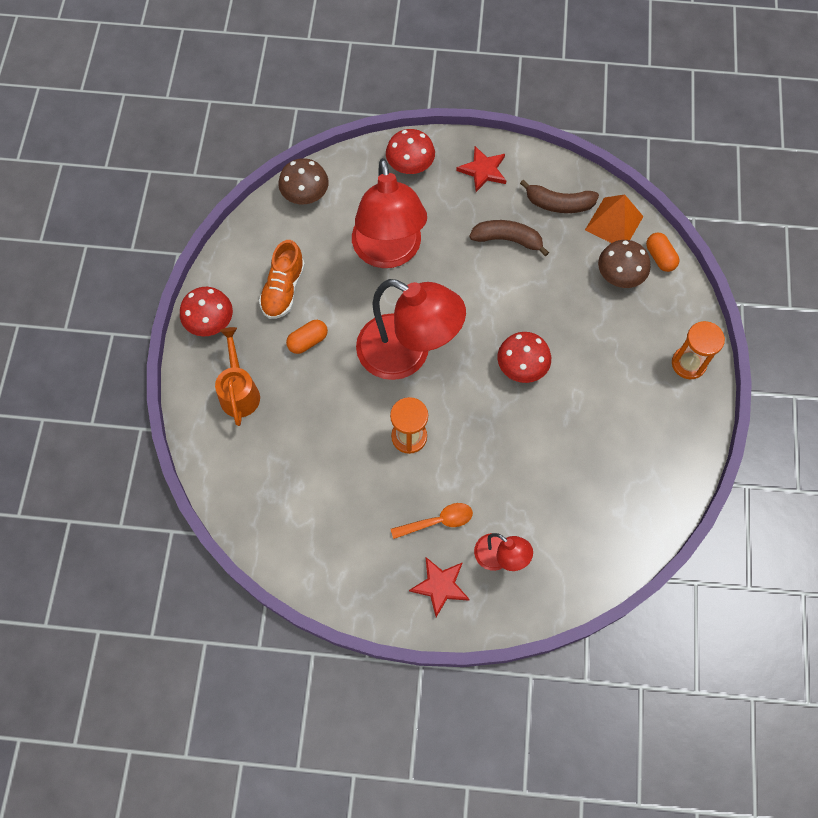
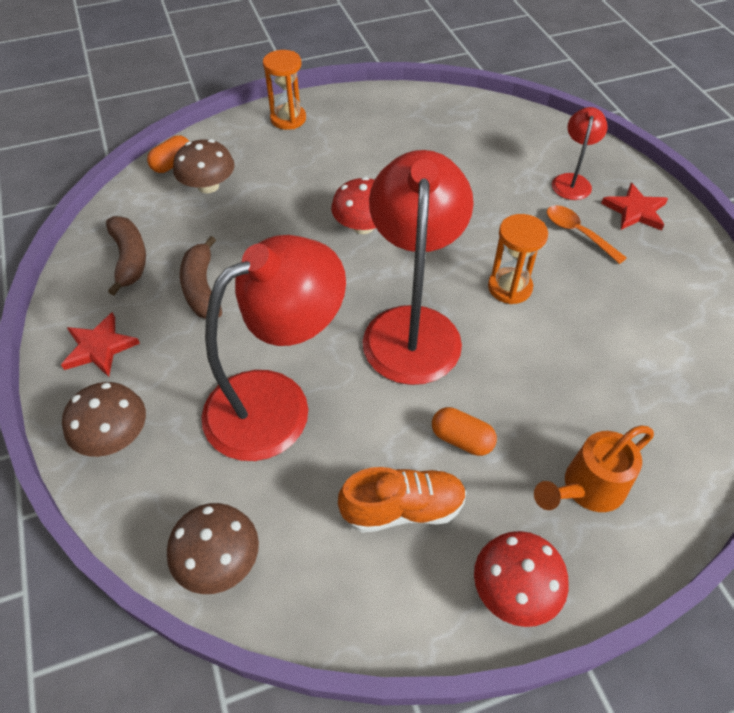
camera: 115 degrees left, 15 degrees down
red mushroom [386,129,435,174] -> brown mushroom [62,382,146,457]
orange pyramid [585,194,644,243] -> none

